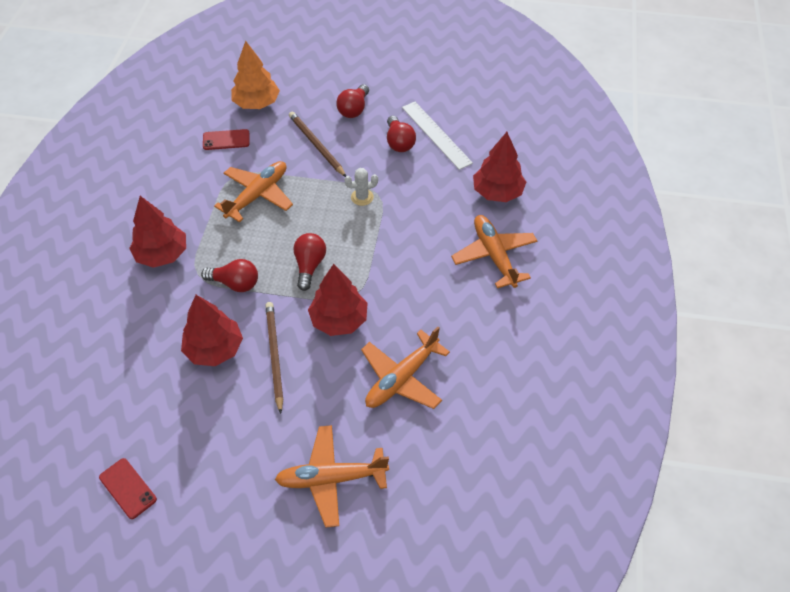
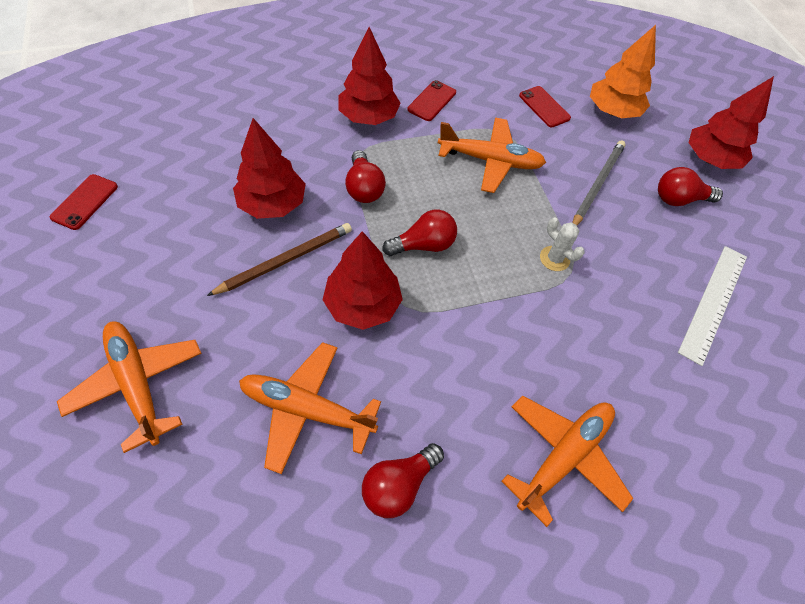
camera: 60 degrees right, 5 degrees up
brown pencil [289,112,346,177] -> grey pencil [572,140,626,225]
red light bulb [387,116,416,152] -> red light bulb moved to [362,443,444,518]
red tree [473,132,526,202] -> red tree moved to [688,76,774,169]
none -> red phone [407,80,456,121]

